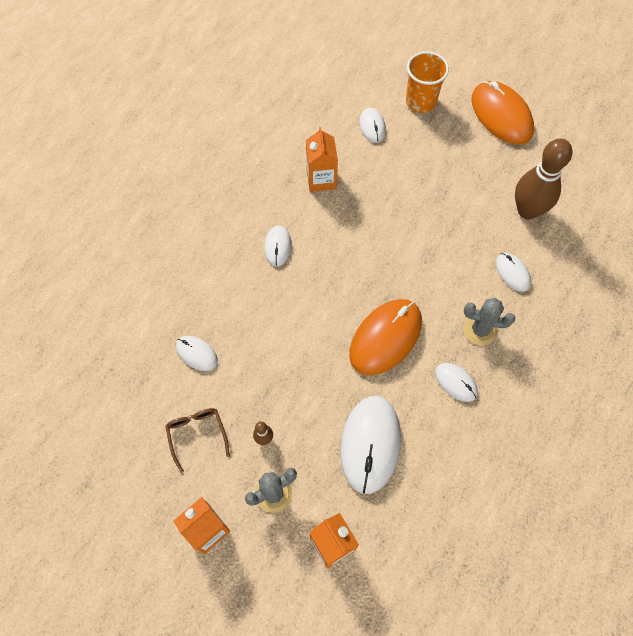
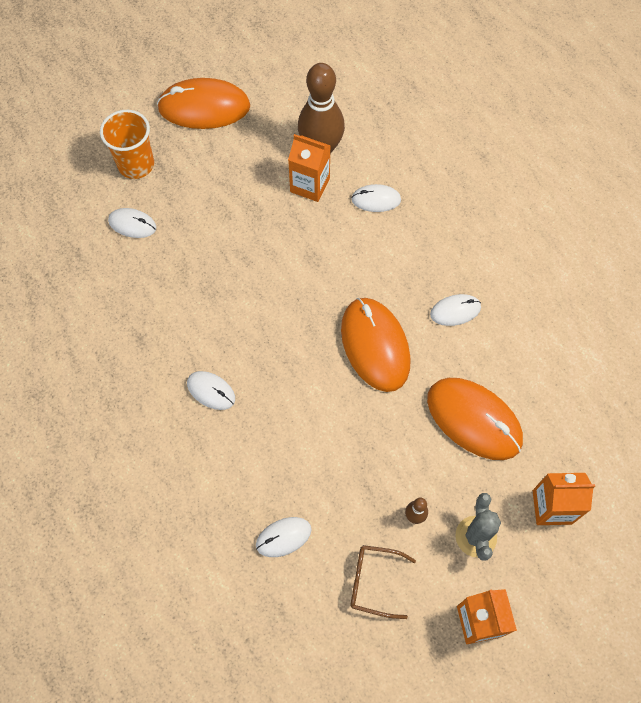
camera: 60 degrees left, 0 degrees up
orange carton [306,127,338,192] -> orange carton moved to [288,134,331,202]
white mouse [340,396,401,494] -> orange mouse [427,378,523,460]
grey cactus [464,298,515,345] -> none

